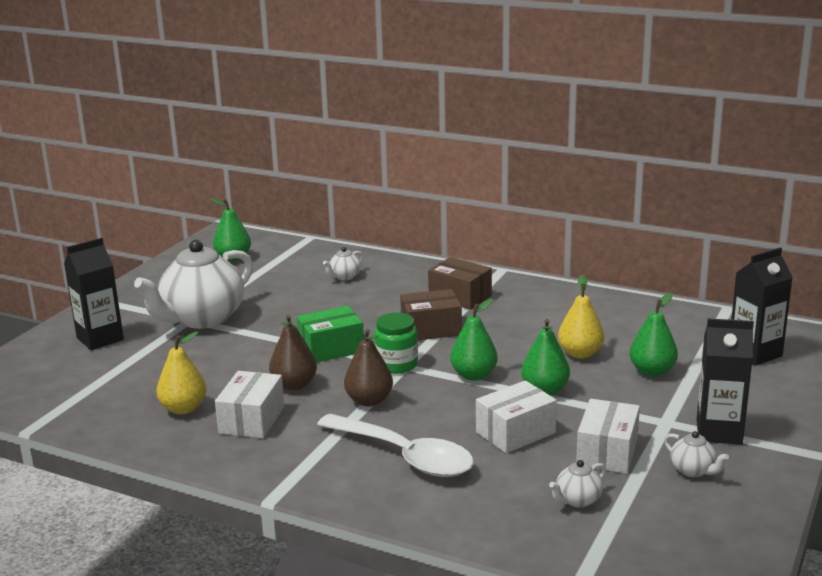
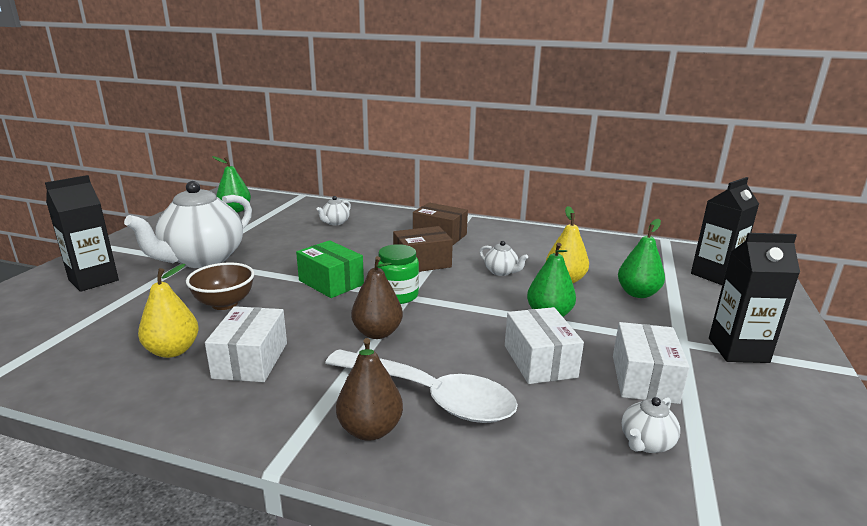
camera: 10 degrees left, 0 degrees up
brown pear [269,315,317,390] -> brown pear moved to [336,338,403,441]
green box [297,306,364,363] -> green box turned 75 degrees clockwise [296,240,364,298]
green pear [450,298,498,381] -> none
white box [476,380,557,453] -> white box turned 60 degrees counterclockwise [505,307,584,384]
white teapot [664,431,729,477] -> white teapot moved to [479,241,528,276]
none -> brown bowl [186,263,255,310]

